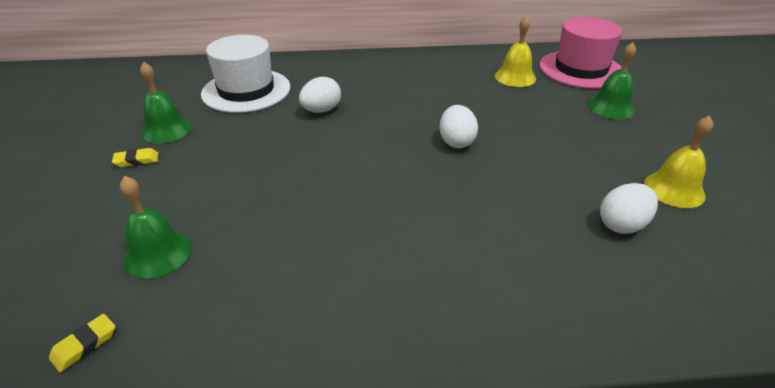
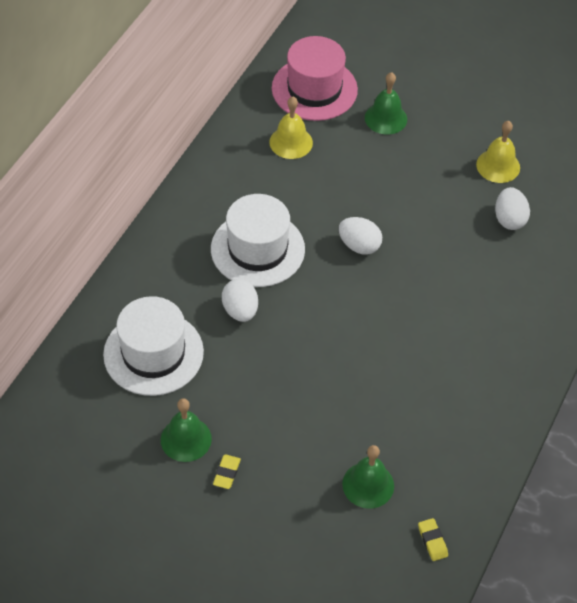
camera: 60 degrees left, 15 degrees up
none -> white hat [211,194,305,287]

